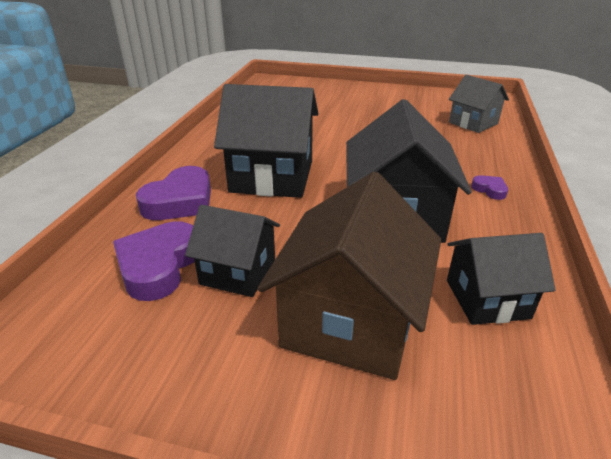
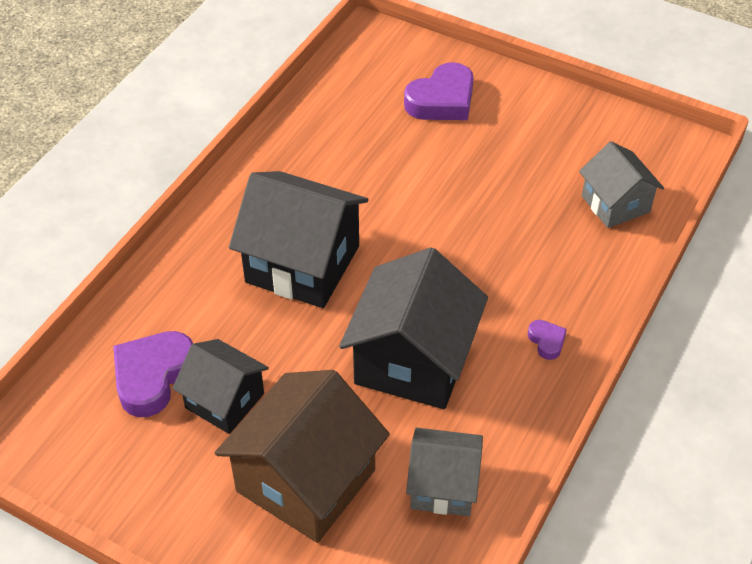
camera: 15 degrees right, 15 degrees up
purple heart [136,166,211,220] -> purple heart moved to [404,62,474,120]
black house [447,233,556,325] -> grey house [406,428,483,516]

